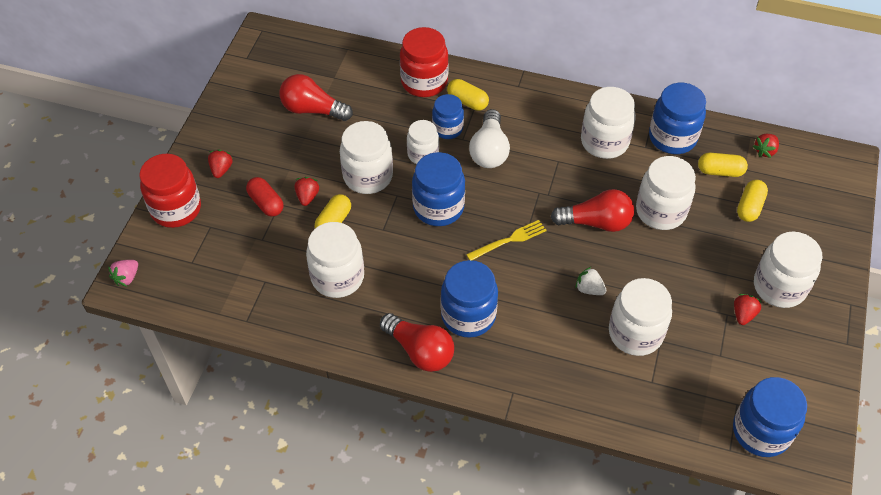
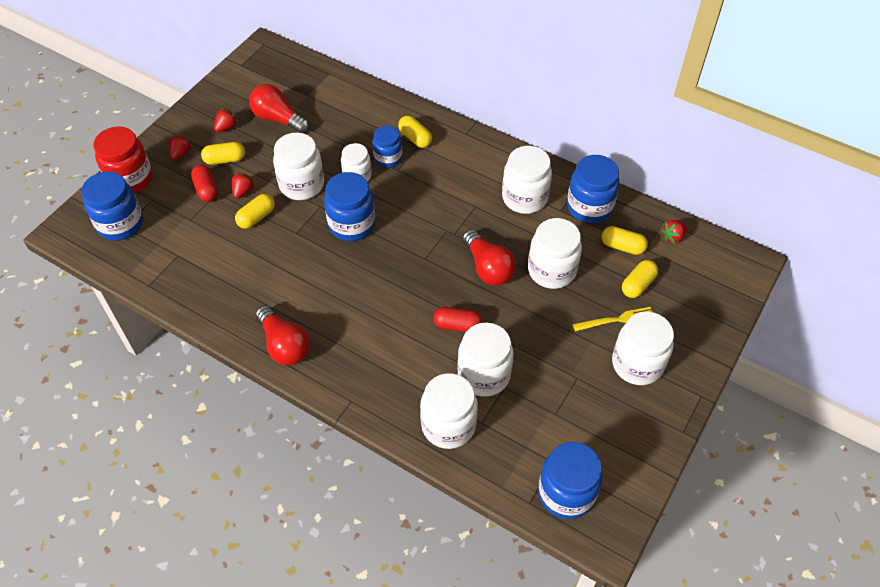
camera: 15 degrees right, 0 degrees up
pink strawberry [108,260,138,287] -> none
white jar [306,222,364,298] -> white jar moved to [420,373,478,449]
red jar [400,27,449,97] -> none
blue jar [441,260,498,338] -> blue jar moved to [81,171,143,241]
yellow fork [466,220,547,260] -> yellow fork moved to [573,307,653,332]
white light bulb [469,109,510,168] -> none
red light bulb [551,189,634,232] -> red light bulb turned 45 degrees clockwise [462,229,516,286]
white strawberry [575,267,606,295] -> red capsule [433,307,482,332]
red strawberry [734,294,762,325] -> red strawberry moved to [214,108,238,132]
none -> yellow capsule [201,142,245,165]

